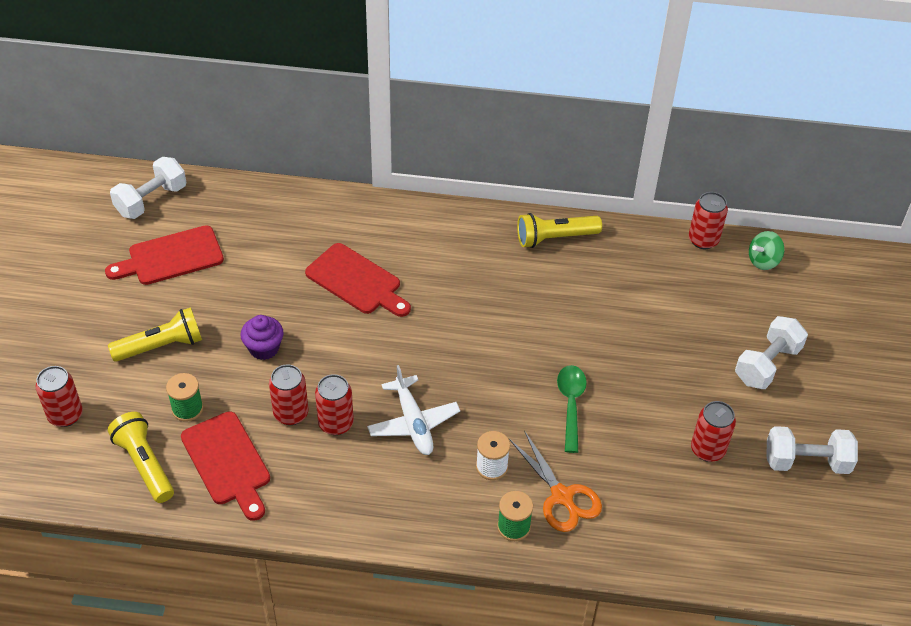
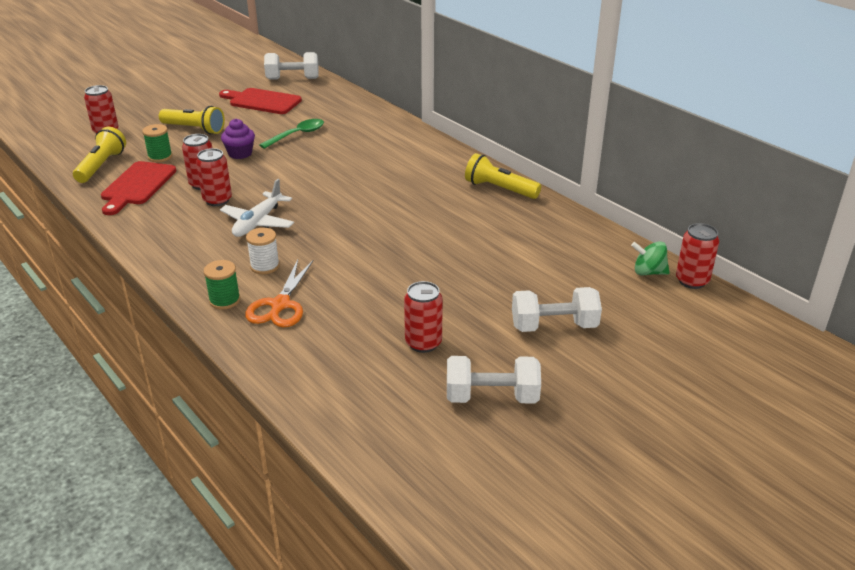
camera: 45 degrees right, 15 degrees down
red cutting board [305,243,411,317] -> none
green spoon [557,365,587,453] -> green spoon moved to [259,119,324,149]
red can [689,192,728,249] -> red can moved to [676,223,719,289]
white dumbbell [767,426,858,474] -> white dumbbell turned 45 degrees counterclockwise [447,356,541,403]

